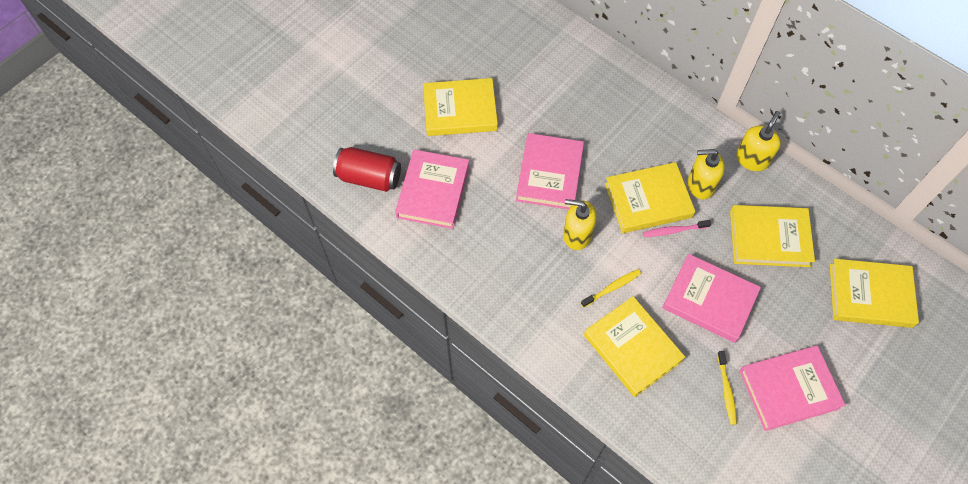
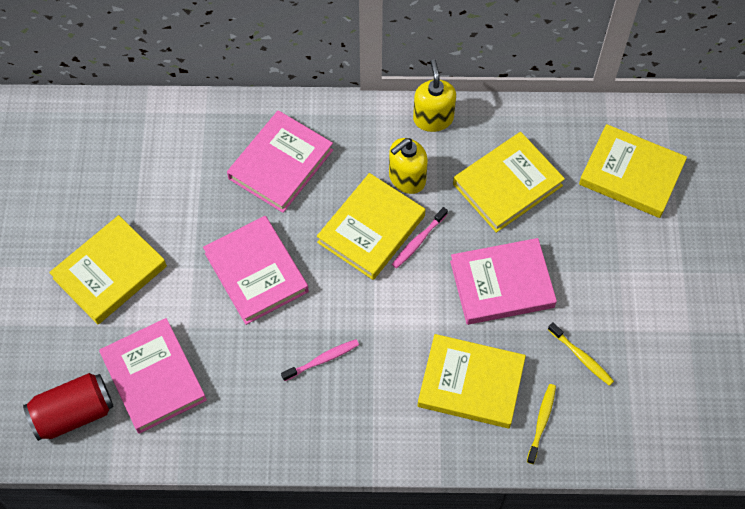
camera: 40 degrees left, 0 degrees up
yellow soap dispenser [563,199,597,250] -> none
yellow toothbrush [581,269,641,308] -> yellow toothbrush moved to [527,384,556,464]
pink book [740,346,845,431] -> pink book moved to [227,110,333,213]
yellow book [830,259,919,328] -> yellow book turned 60 degrees clockwise [579,124,687,218]
none -> pink toothbrush [281,339,359,381]

